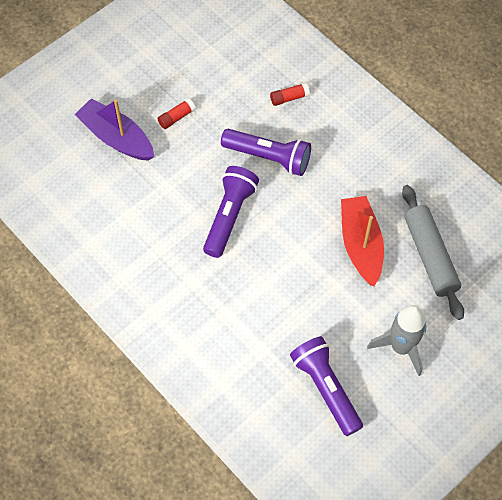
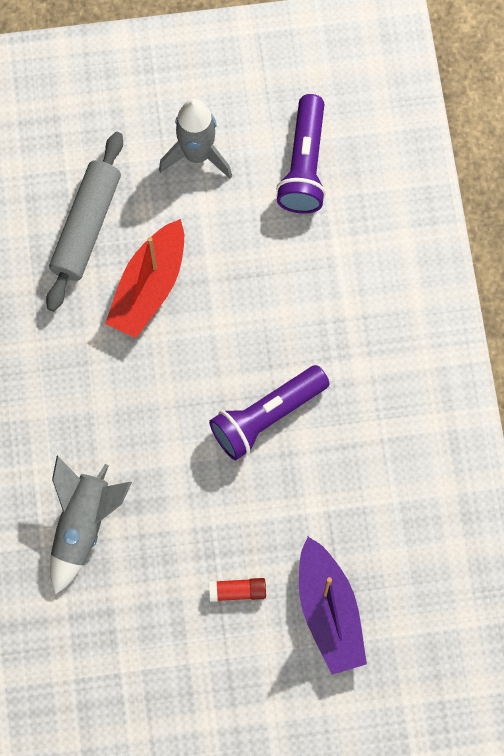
camera: 145 degrees left, 10 degrees up
purple flashlight [221,129,311,176] -> none
red glue stick [270,83,310,106] -> grey rocket [50,456,132,594]

